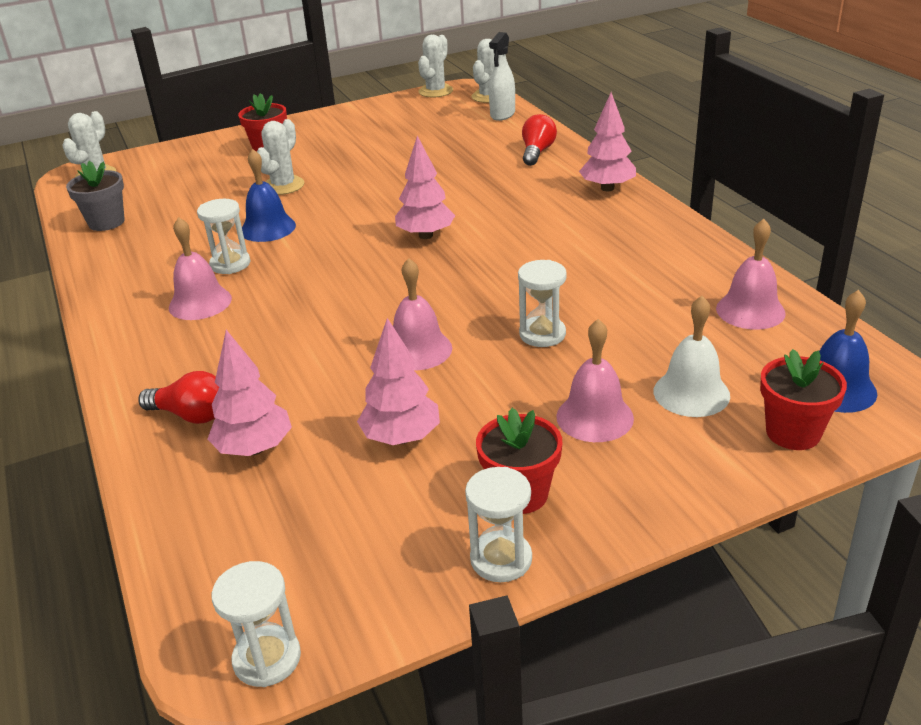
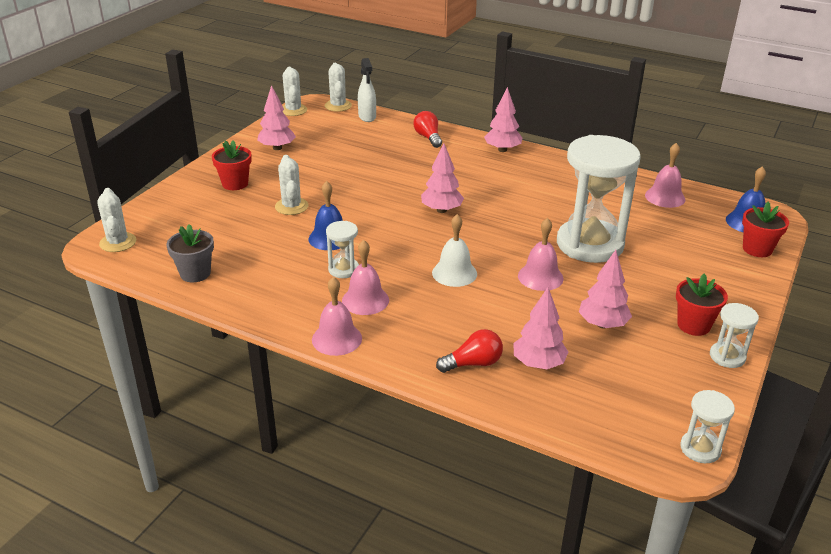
camera: 40 degrees left, 0 degrees up
white hourglass [518,260,567,347] -> white hourglass [557,135,641,263], size x2.27
pink bell [556,319,634,442] -> pink bell moved to [312,277,362,356]
white bell [654,296,730,417] -> white bell moved to [432,214,477,287]
none -> pink tree [257,85,296,150]

